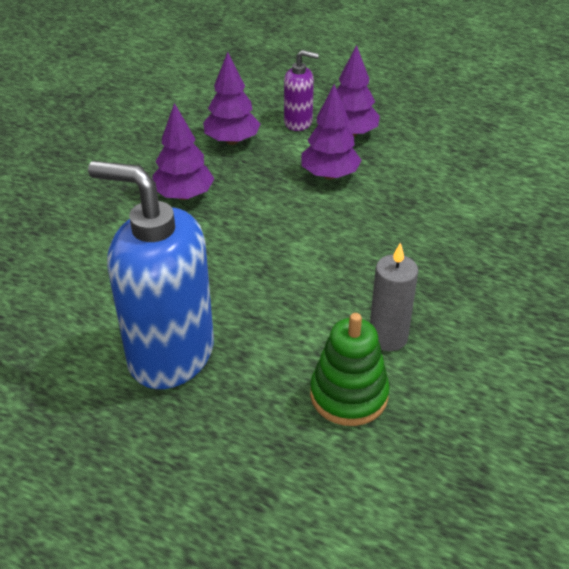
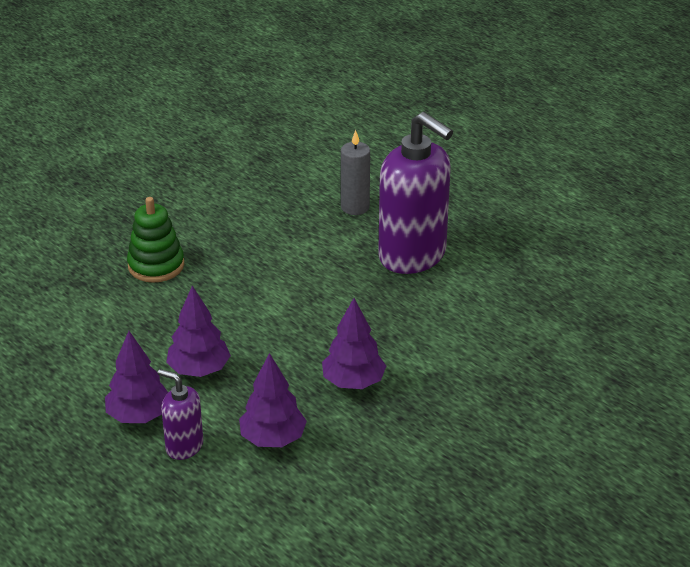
camera: 160 degrees left, 5 degrees down
blue soap dispenser [88,161,214,389] -> purple soap dispenser [378,112,453,274]
green stacking toy [310,313,390,426] -> green stacking toy moved to [127,197,184,283]
grey candle [370,242,418,351] -> grey candle moved to [341,130,370,215]

